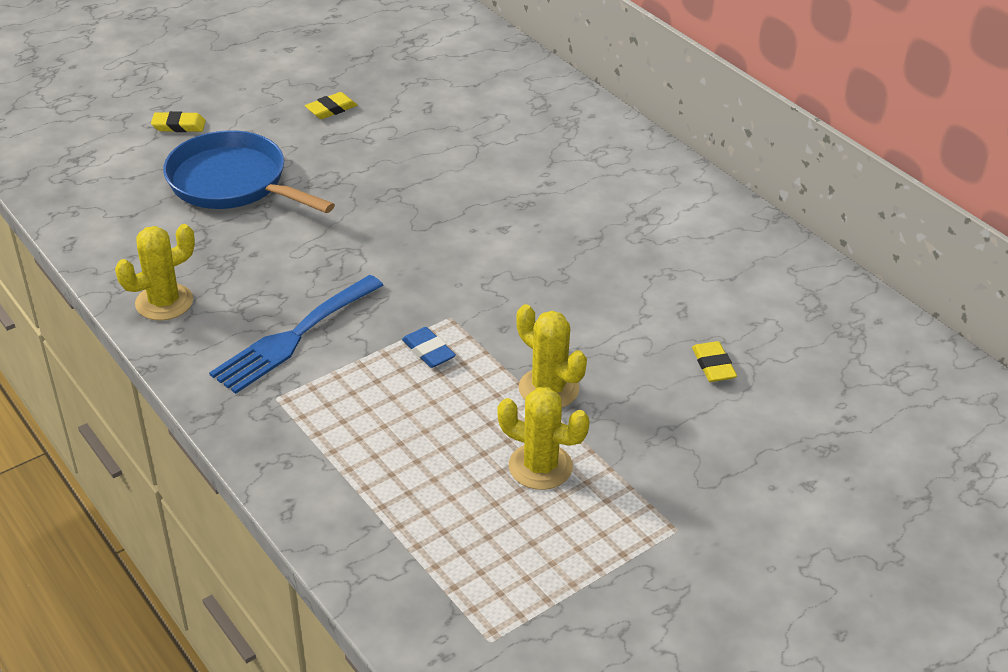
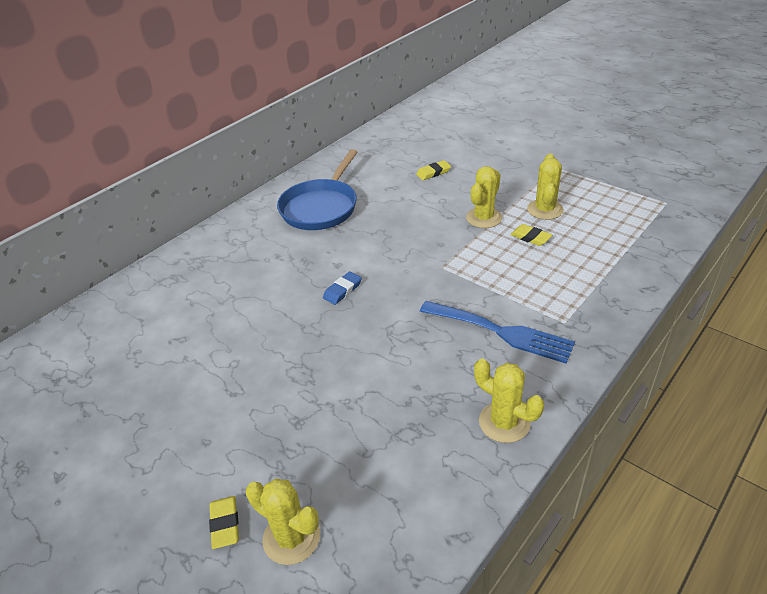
camera: 100 degrees left, 0 degrees up
blue pan [163,130,335,213] -> blue pan moved to [277,149,357,230]
yellow eraser [305,92,357,119] -> yellow eraser moved to [510,224,552,246]
blue eraser [402,327,456,368] -> blue eraser moved to [323,271,362,305]
none -> yellow cactus [246,479,320,565]

